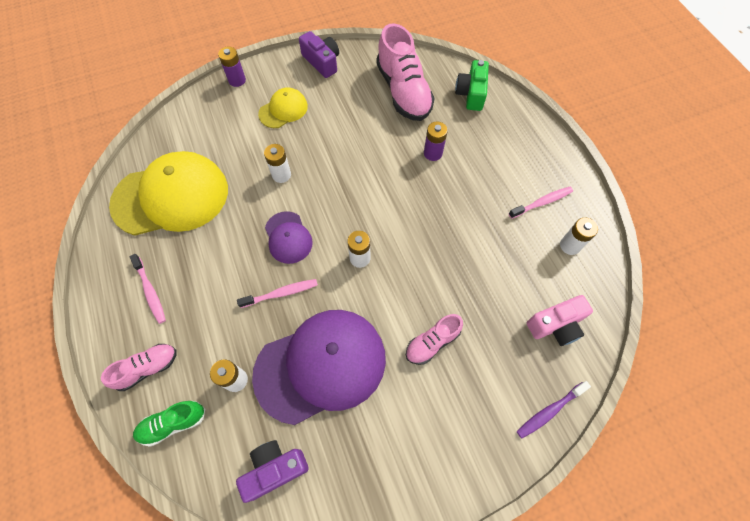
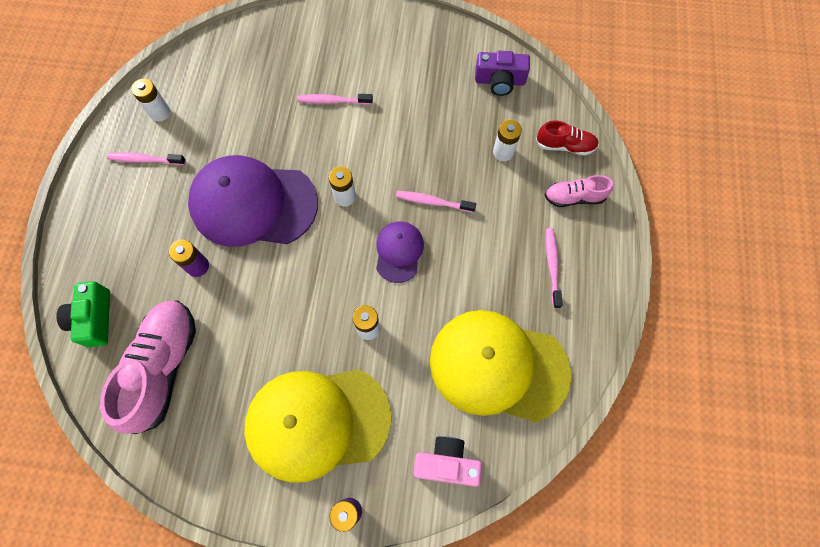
camera: 150 degrees left, 5 degrees up
green shoe [133,401,205,447] -> red shoe [536,121,599,156]
purple cap [252,310,386,425] -> purple cap moved to [188,155,318,247]
yellow cap [258,87,308,128] -> yellow cap [244,369,391,483], size x2.04
purple camera [299,31,339,78] -> none
pink shoe [406,314,463,365] -> pink toothbrush [297,94,373,105]
green camera [455,60,489,111] -> green camera turned 135 degrees clockwise [56,281,110,347]
purple toothbrush [517,381,591,438] -> none
pink camera [527,295,593,346] -> pink camera moved to [413,436,482,487]

